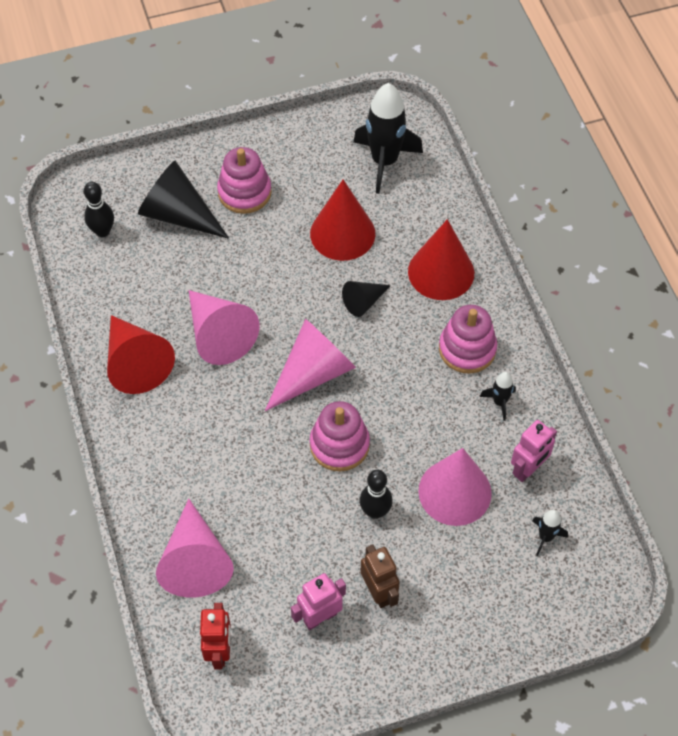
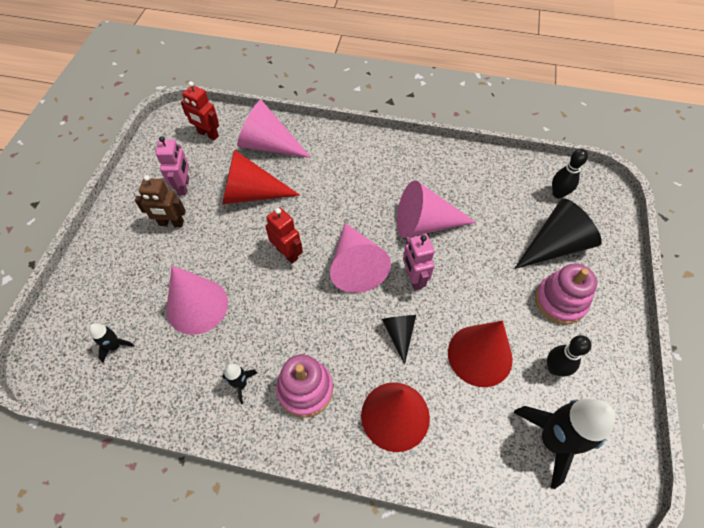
camera: 120 degrees right, 0 degrees up
red cone [107,315,175,394] -> red cone moved to [222,150,300,204]
pink stacking toy [310,401,370,471] -> red robot [265,207,303,264]
black bowling pin [360,470,393,519] -> black bowling pin moved to [547,335,591,377]
pink robot [511,420,557,482] -> pink robot moved to [403,234,434,290]

